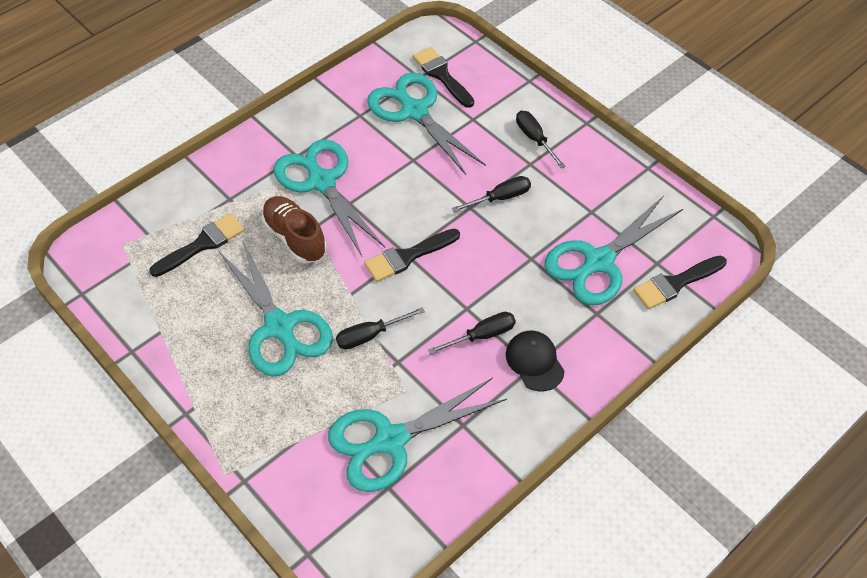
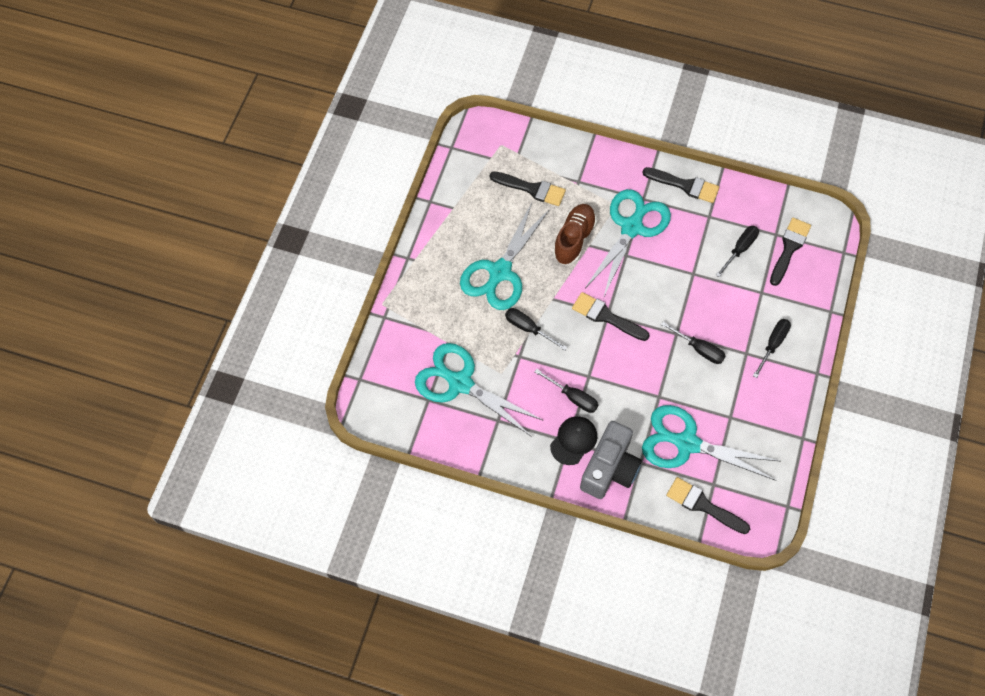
camera: 60 degrees right, 10 degrees up
turquoise scissors [367,73,486,175] -> black screwdriver [716,226,759,277]
none -> grey camera [580,421,642,499]
none -> black brush [642,167,719,203]

